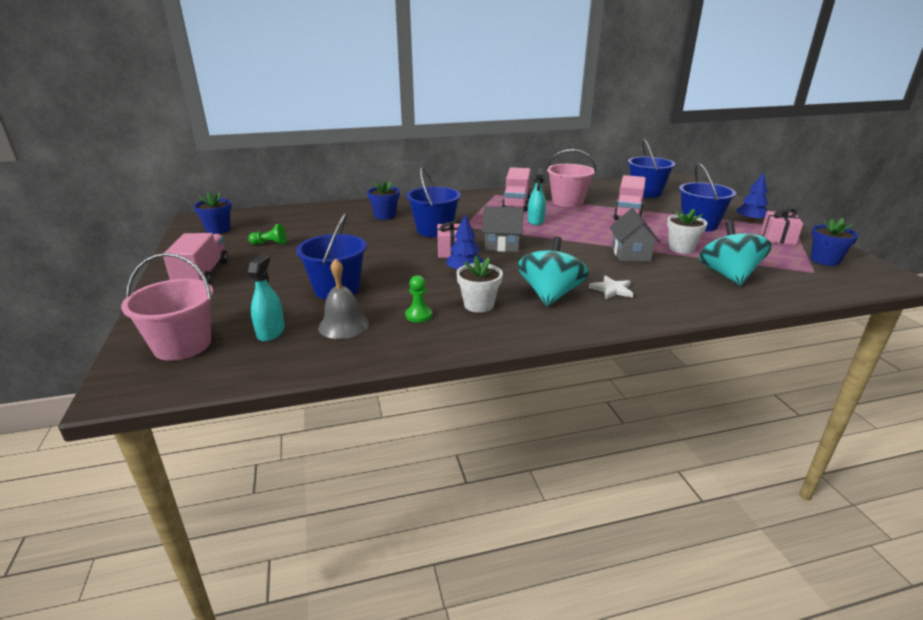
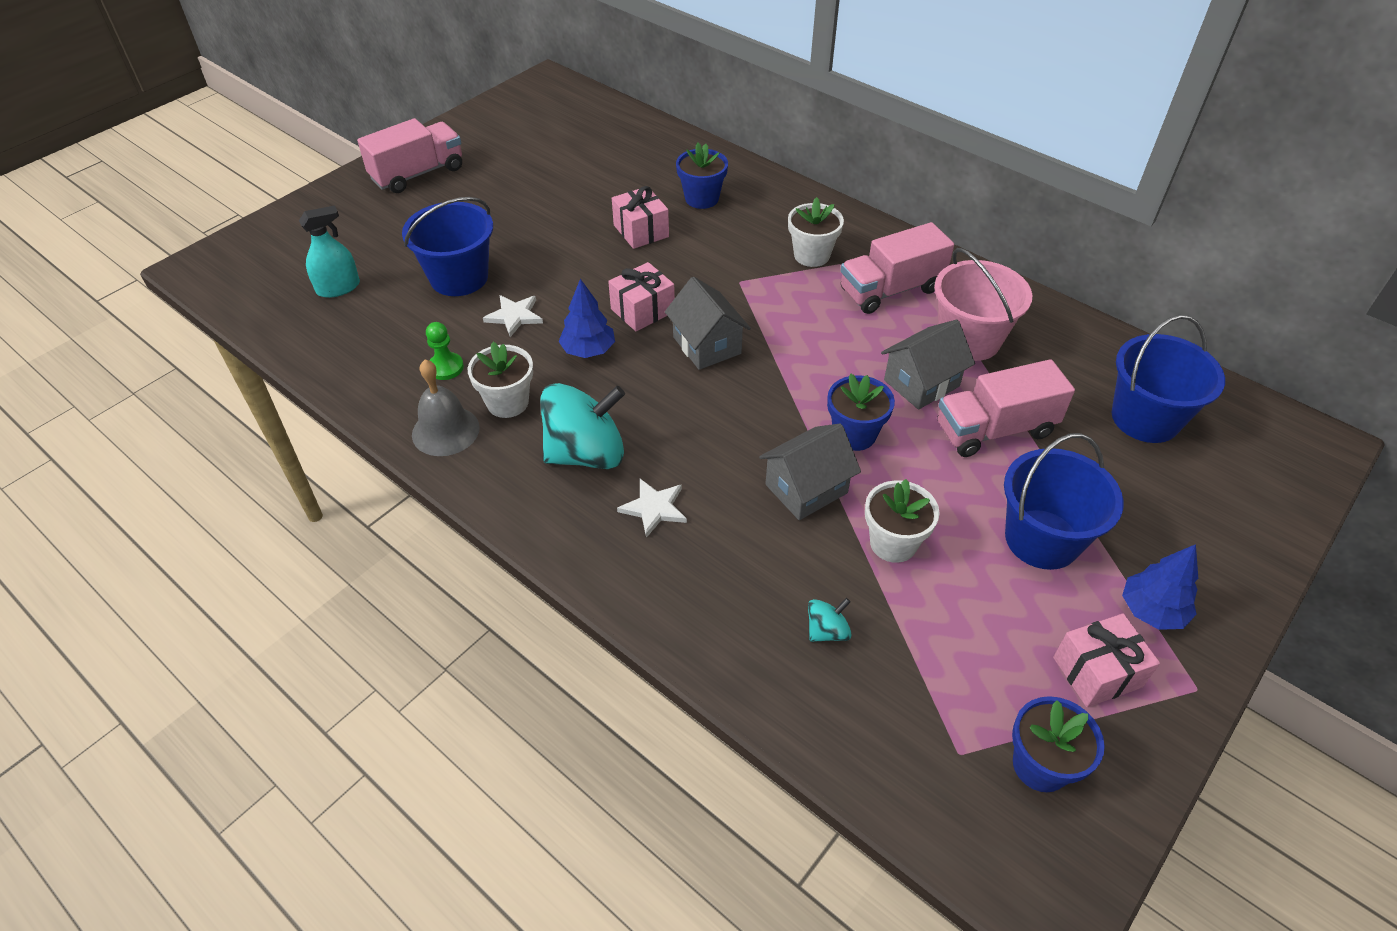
camera: 55 degrees right, 20 degrees up
pink bucket [121,253,213,361] -> none
blue flower pot [194,191,232,234] -> blue flower pot moved to [827,373,895,451]
green pawn [248,224,286,245] -> none
grey bell [318,258,369,339] -> grey bell moved to [412,359,480,456]
blue bucket [406,168,461,237] -> none
turquoise spray bottle [528,168,546,225] -> none
turquoise spinning top [699,221,772,286] -> turquoise spinning top [808,598,851,642], size x0.45
none -> white star [483,295,543,337]
none -> pink gift [612,186,669,249]
none -> white flower pot [788,197,844,267]
none -> grey house [881,320,975,410]

